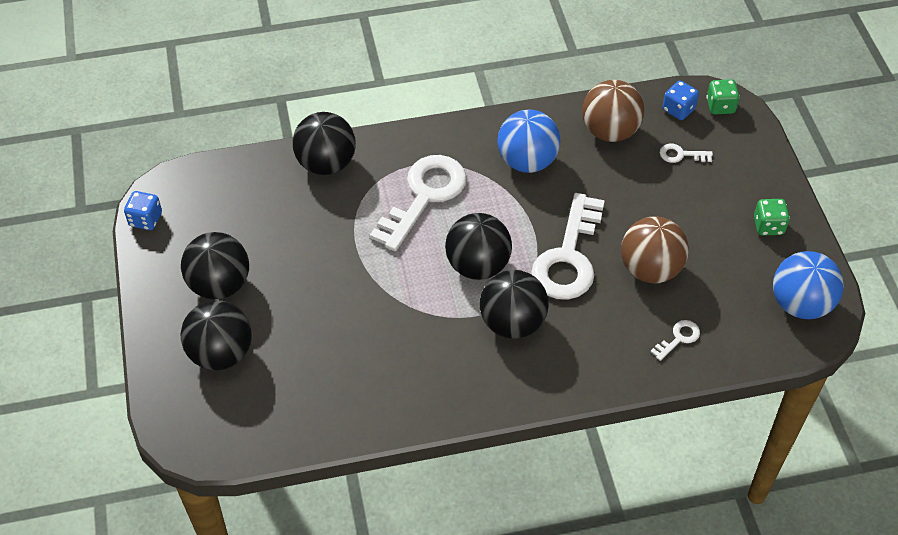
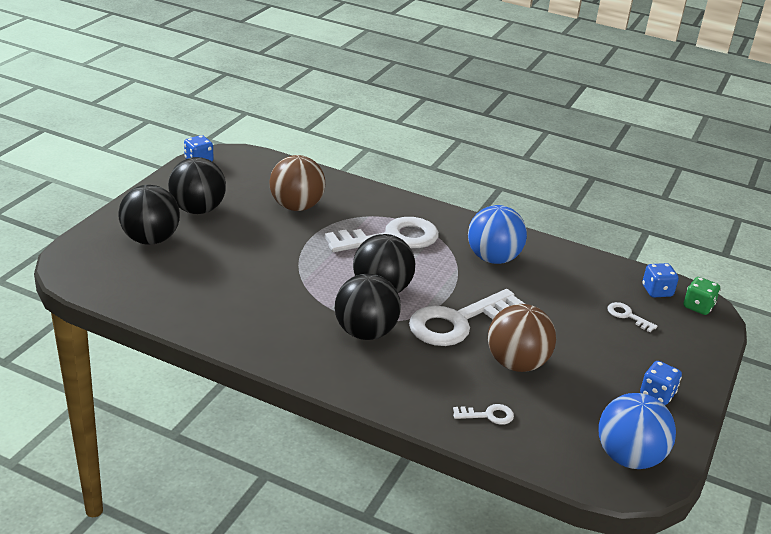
camera: 35 degrees right, 20 degrees down
black ball [293,112,356,175] -> none
brown ball [582,80,644,142] -> brown ball moved to [269,155,325,211]
green dice [754,199,790,236] -> blue dice [640,361,682,405]

